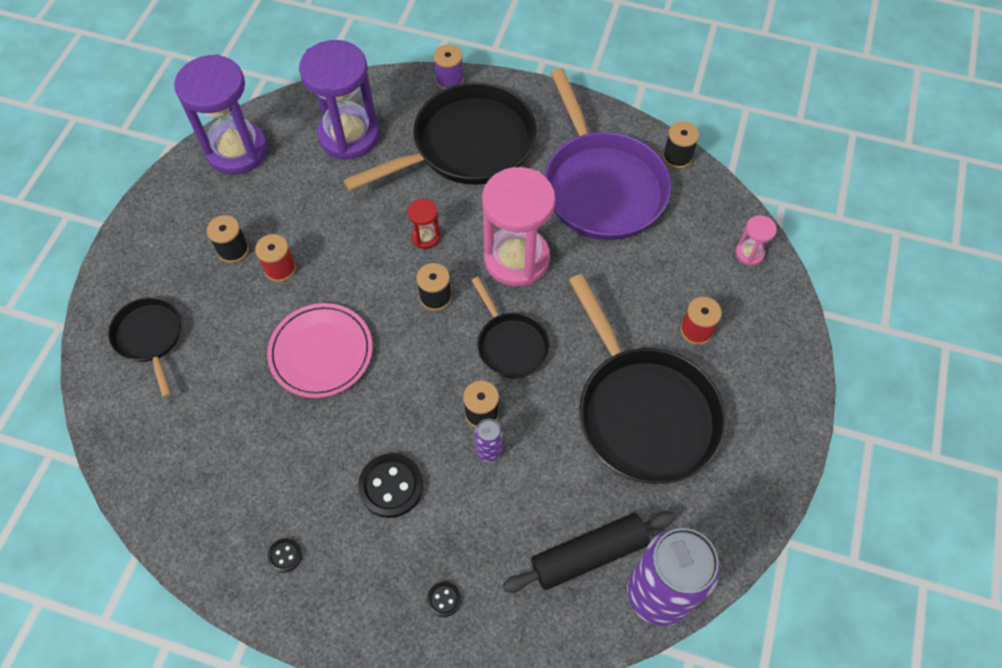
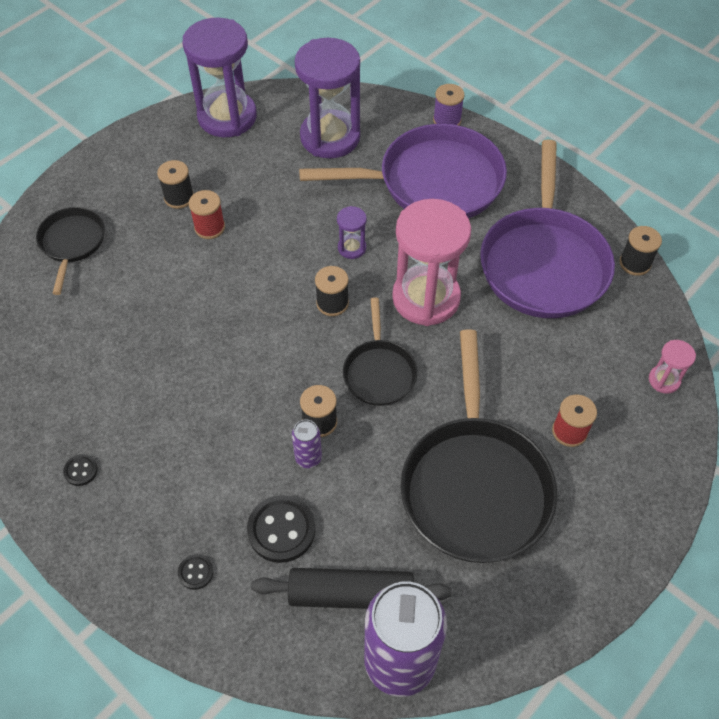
camera: 25 degrees right, 5 degrees down
pink plate [267,303,373,398] -> none
black pan [343,82,537,191] -> purple pan [299,124,507,218]
black button [358,453,423,518] -> black button moved to [247,495,316,563]
red hourglass [407,199,440,249] -> purple hourglass [337,206,367,259]

